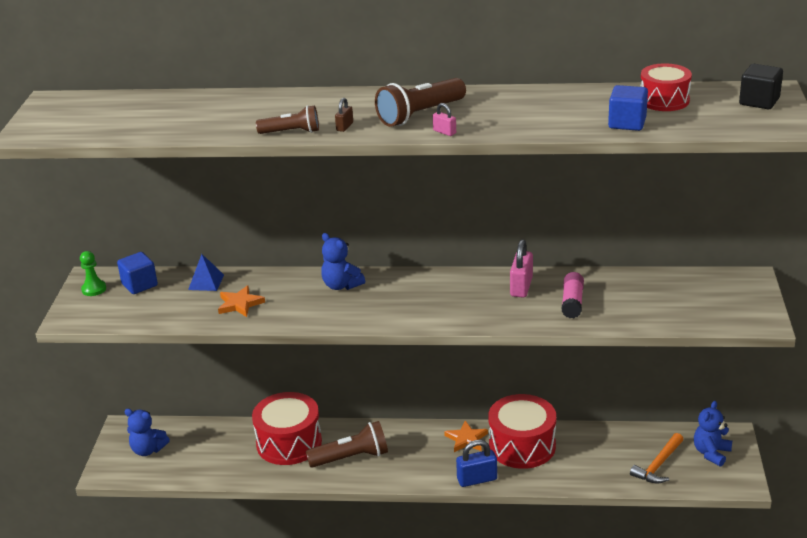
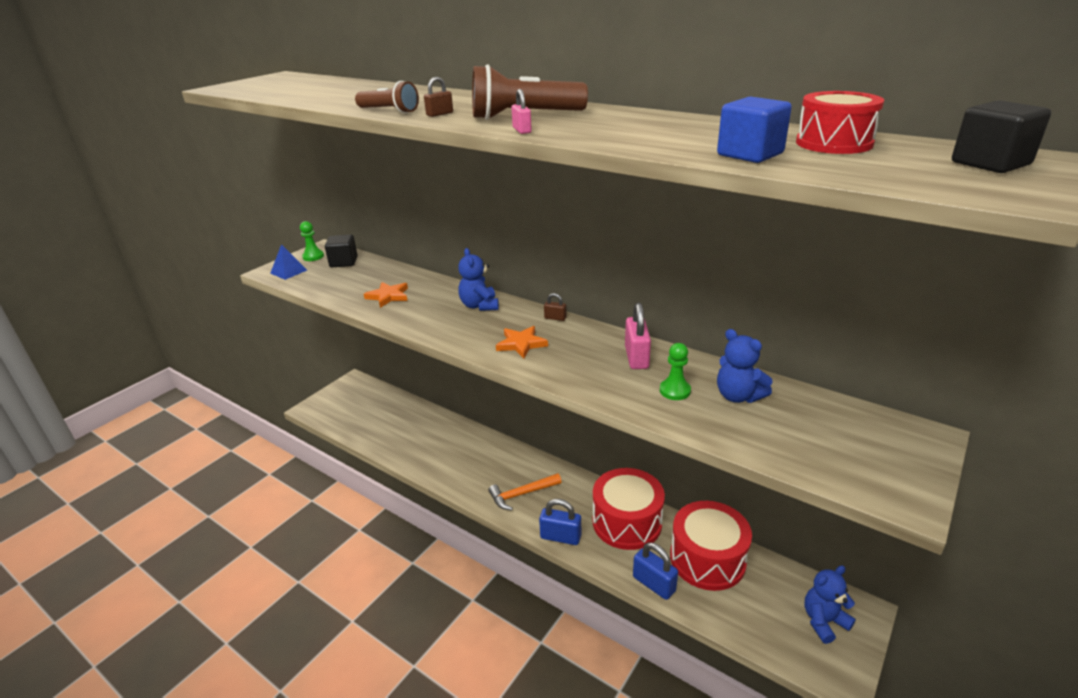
camera: 30 degrees right, 0 degrees up
blue cube [117,252,158,294] -> black cube [325,234,358,267]
blue teddy bear [124,409,170,456] -> blue teddy bear moved to [717,329,772,403]
blue pyramid [188,254,224,291] -> blue pyramid moved to [270,244,307,280]
red drum [252,392,322,465] -> red drum moved to [670,501,752,591]
brown flashlight [306,421,388,468] -> none
orange star [444,420,488,452] -> orange star moved to [496,326,548,359]
pink padlock [510,239,533,298] -> pink padlock turned 45 degrees counterclockwise [625,303,651,369]
pink glue stick [561,272,584,318] -> green pawn [660,343,691,400]
orange hammer [630,433,684,484] -> orange hammer moved to [488,473,562,510]
none -> brown padlock [544,293,567,321]
none -> blue padlock [633,542,678,600]

